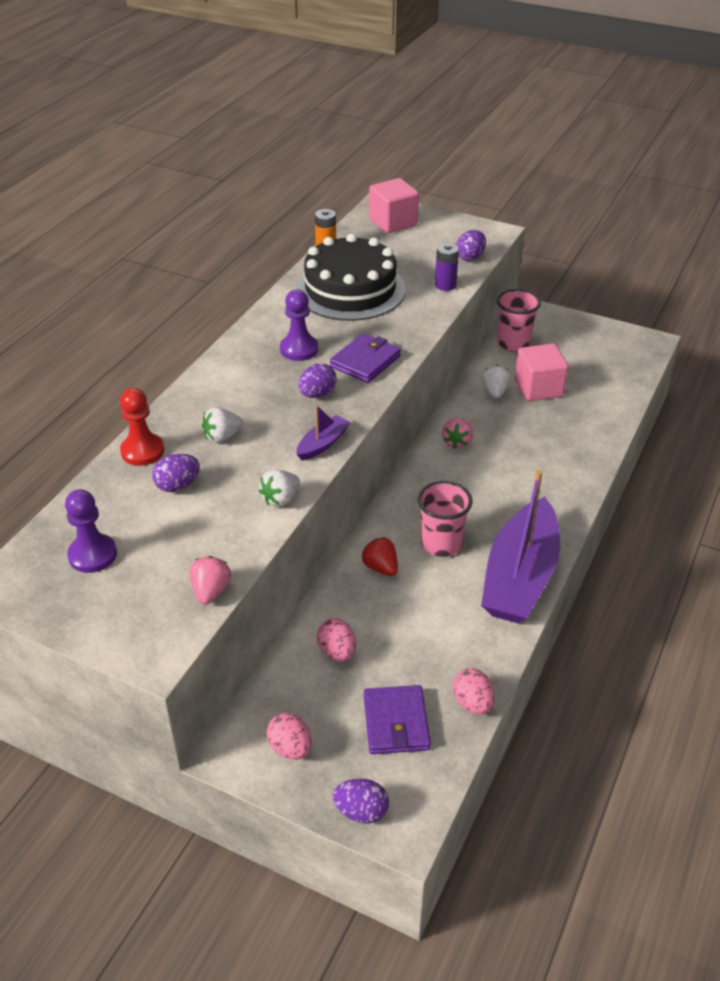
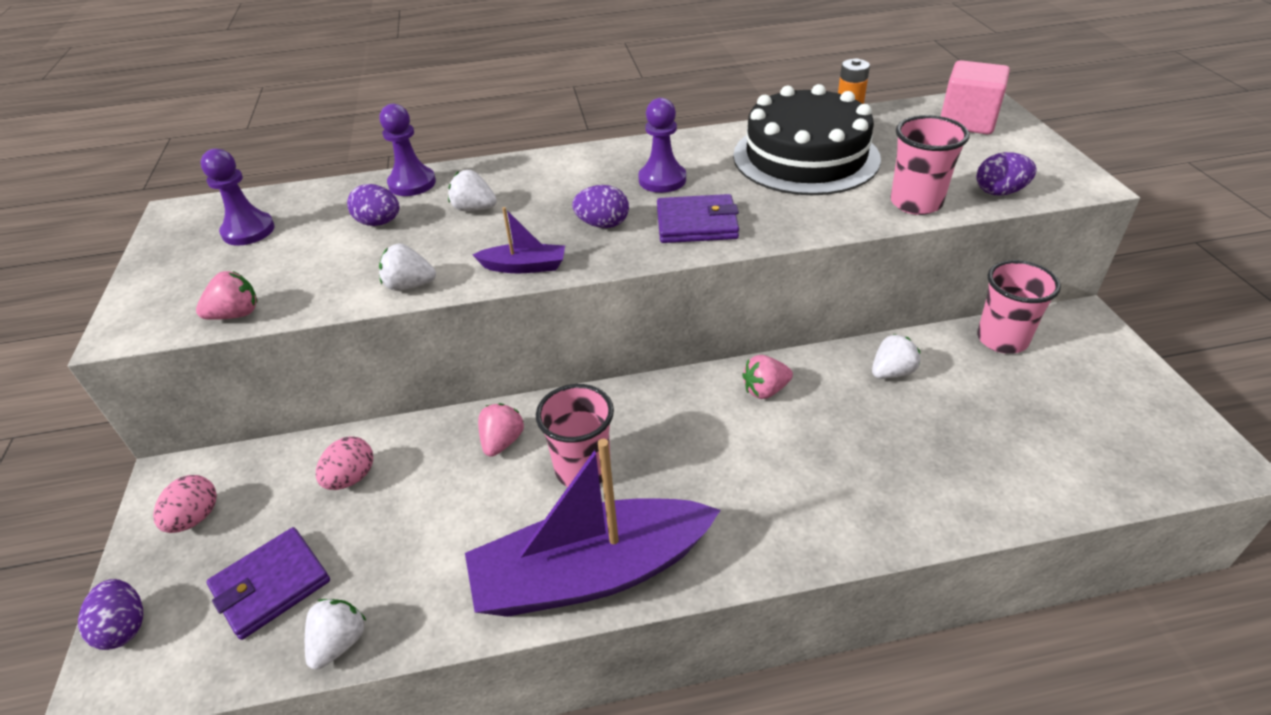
camera: 55 degrees right, 0 degrees up
red pawn [120,388,164,466] -> purple pawn [380,104,436,196]
red strawberry [361,537,398,576] -> pink strawberry [478,403,524,457]
purple battery [435,243,459,291] -> pink cup [890,115,970,215]
pink egg [453,668,495,715] -> white strawberry [305,599,366,670]
pink cube [515,344,569,401] -> none

